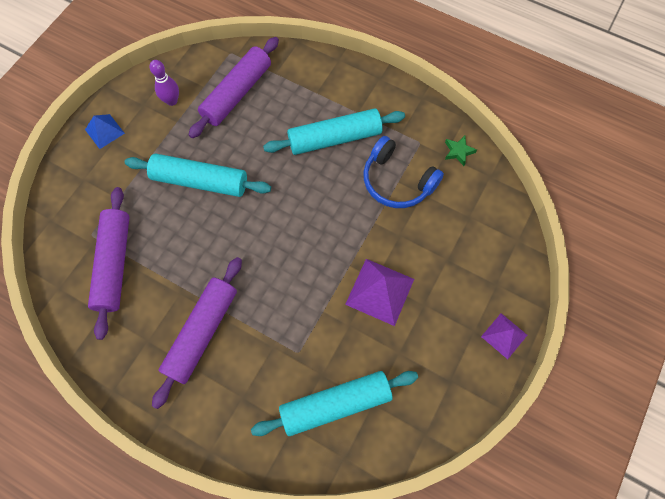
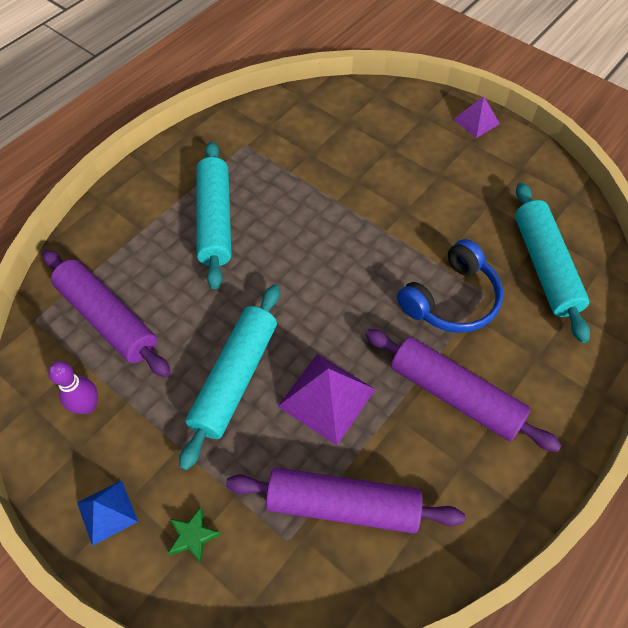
camera: 80 degrees left, 10 degrees down
purple pyramid [345,259,414,326] -> purple pyramid moved to [277,354,376,445]
blue headphones [363,136,444,208] -> blue headphones moved to [397,239,503,333]
green star [445,136,477,166] -> green star moved to [168,507,221,563]

